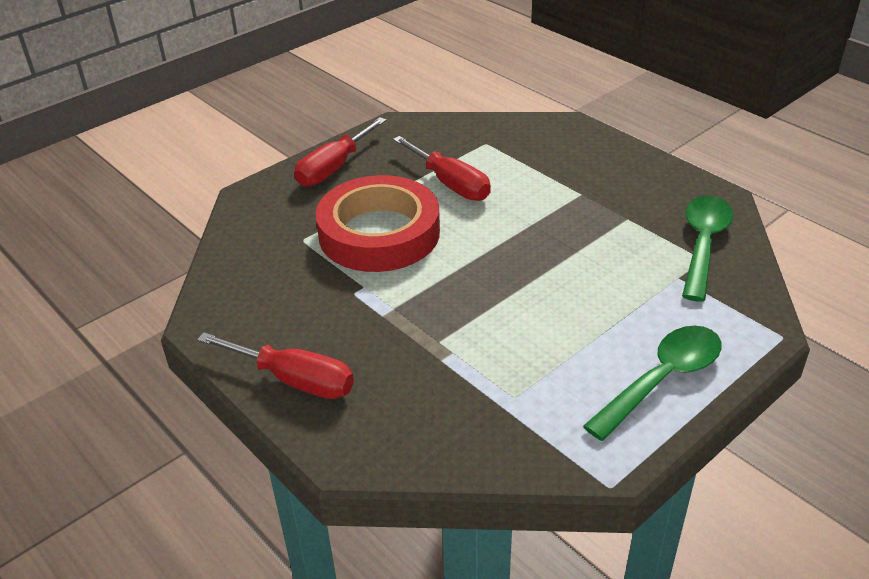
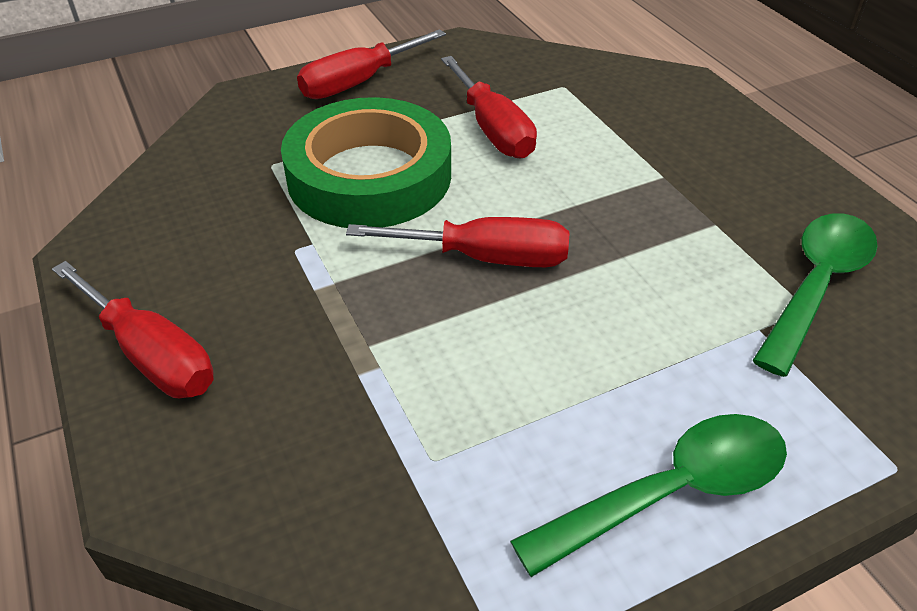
camera: 15 degrees right, 5 degrees up
red tape [316,175,440,272] -> green tape [281,97,451,228]
none -> red screwdriver [346,217,569,267]

